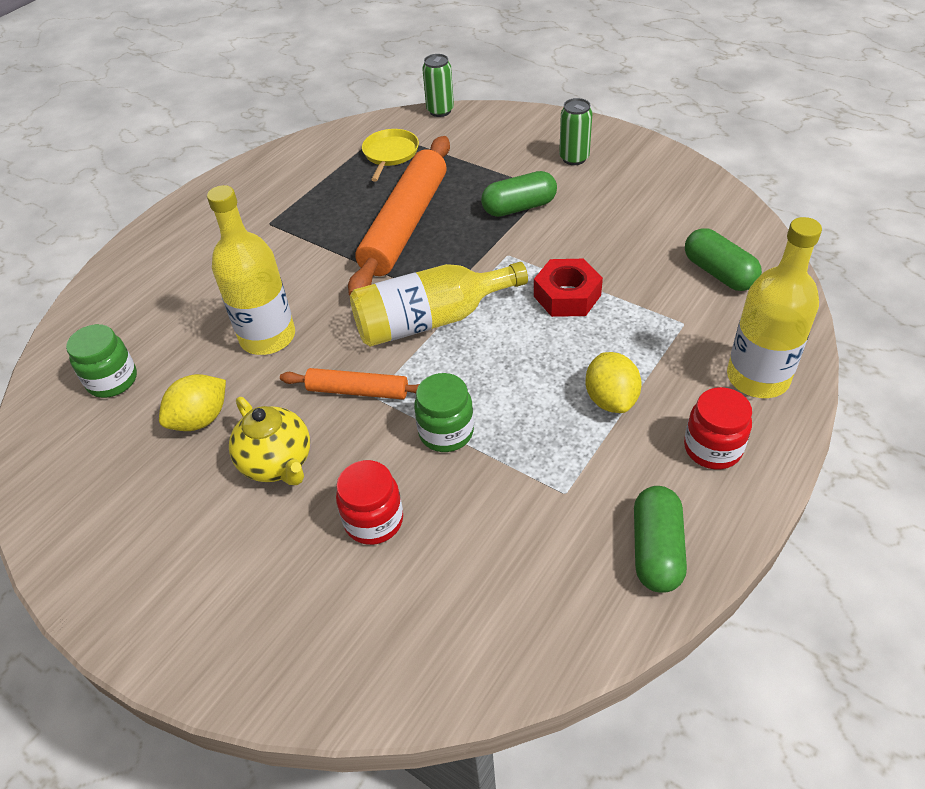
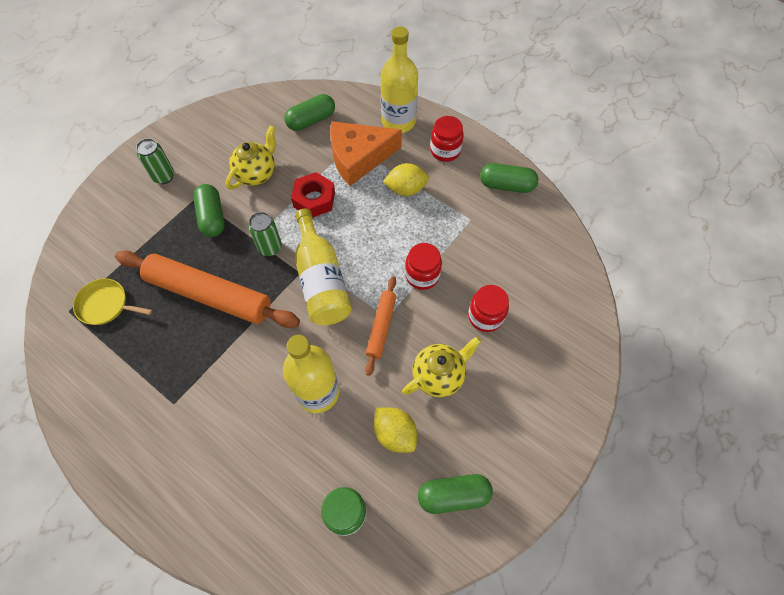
camera: 90 degrees left, 15 degrees up
green jar [414,373,474,452] -> red jar [405,243,442,290]
green can [422,54,454,117] -> green can moved to [248,212,282,256]
none -> yellow teapot [226,125,276,190]
none -> orange cheese [330,121,402,186]
none -> green capsule [418,474,493,514]

